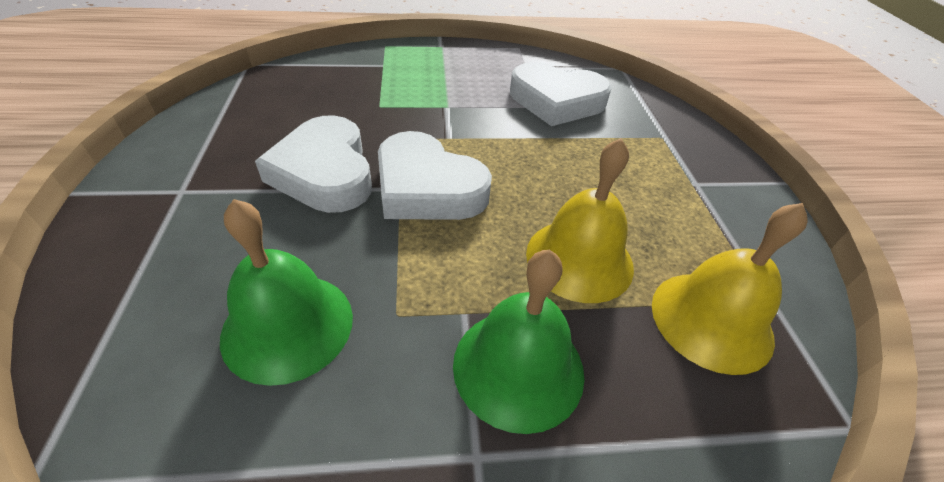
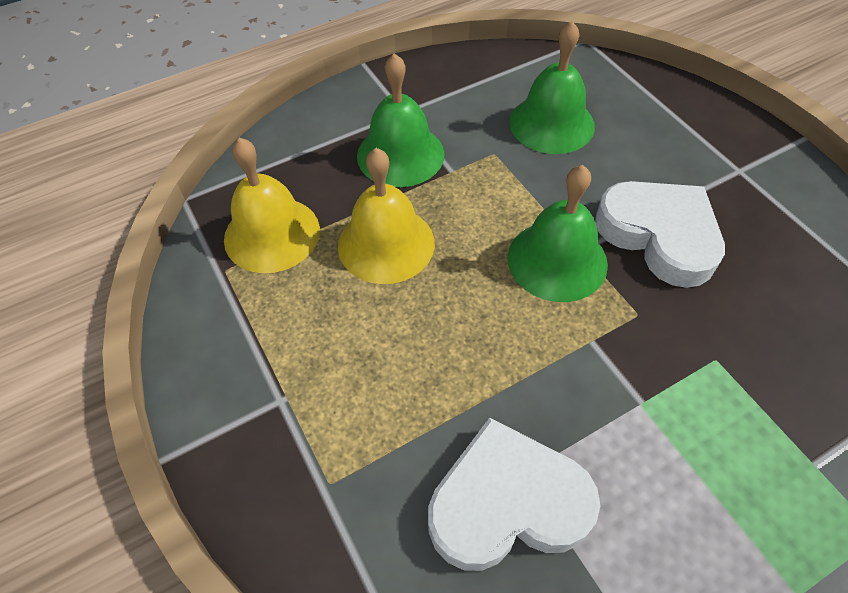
camera: 160 degrees right, 10 degrees up
white heart [378,131,492,220] -> green bell [508,165,608,302]

